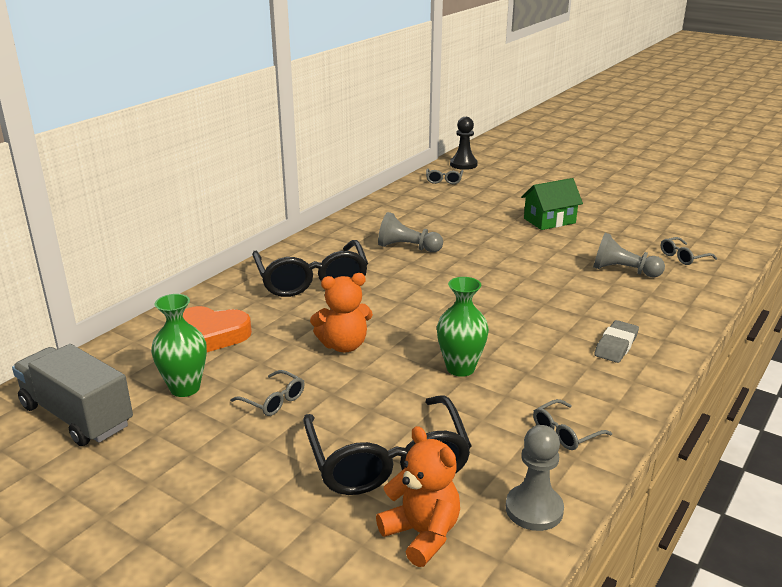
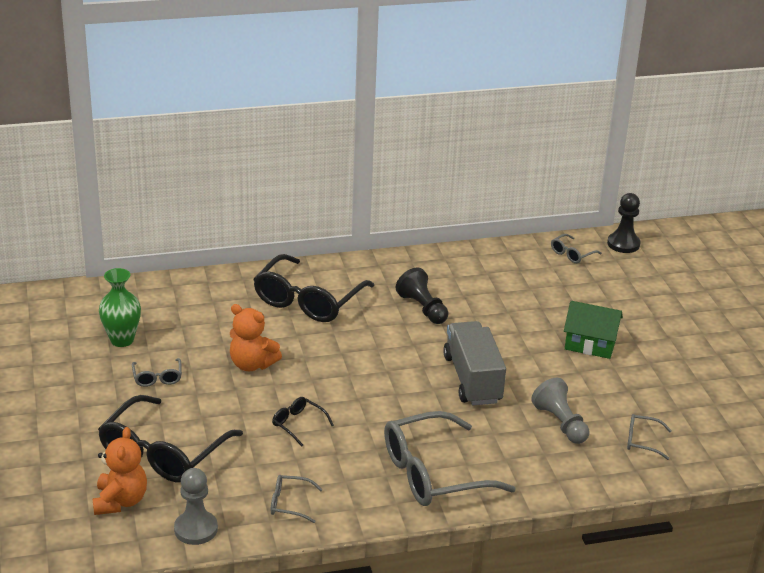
camera: 40 degrees right, 5 degrees up
grey truck [12,344,133,446] -> grey truck moved to [443,321,506,405]
orange heart [183,306,252,352] -> none
grey pawn [378,212,443,252] -> black pawn [396,267,448,324]
green vase [437,277,489,377] -> black glasses [272,397,334,447]
grey eraser [594,320,639,363] -> grey glasses [384,411,516,506]

